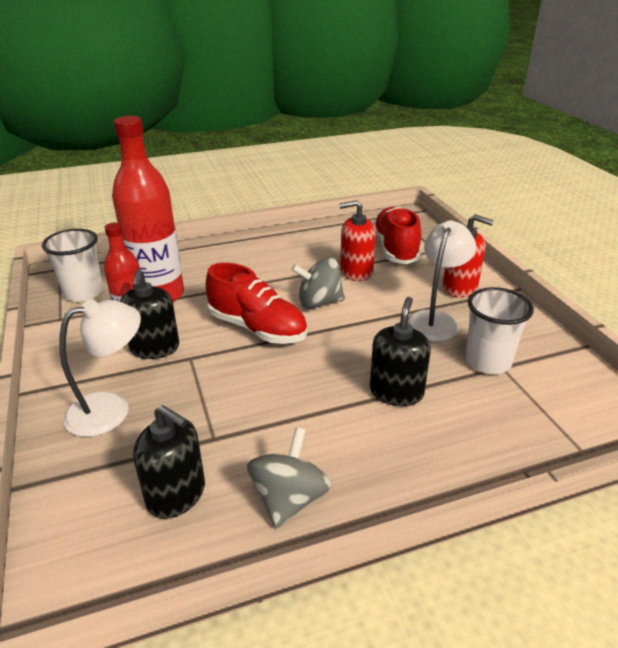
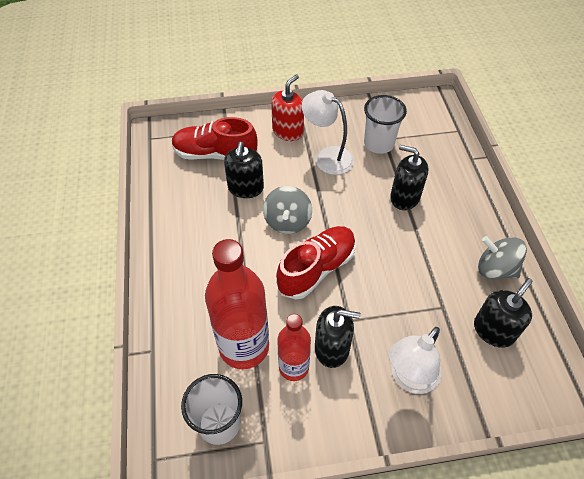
camera: 80 degrees left, 20 degrees up
white lamp [59,299,141,437] -> white lamp turned 120 degrees counterclockwise [389,327,441,394]
red soap dispenser [339,200,376,281] -> black soap dispenser [224,142,264,198]

